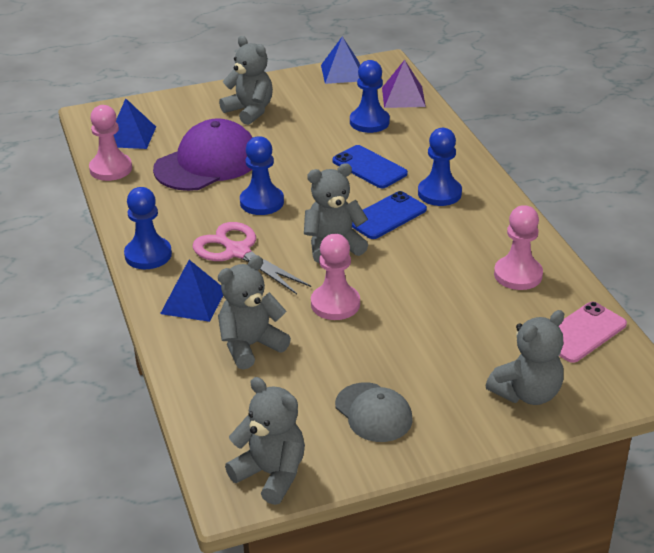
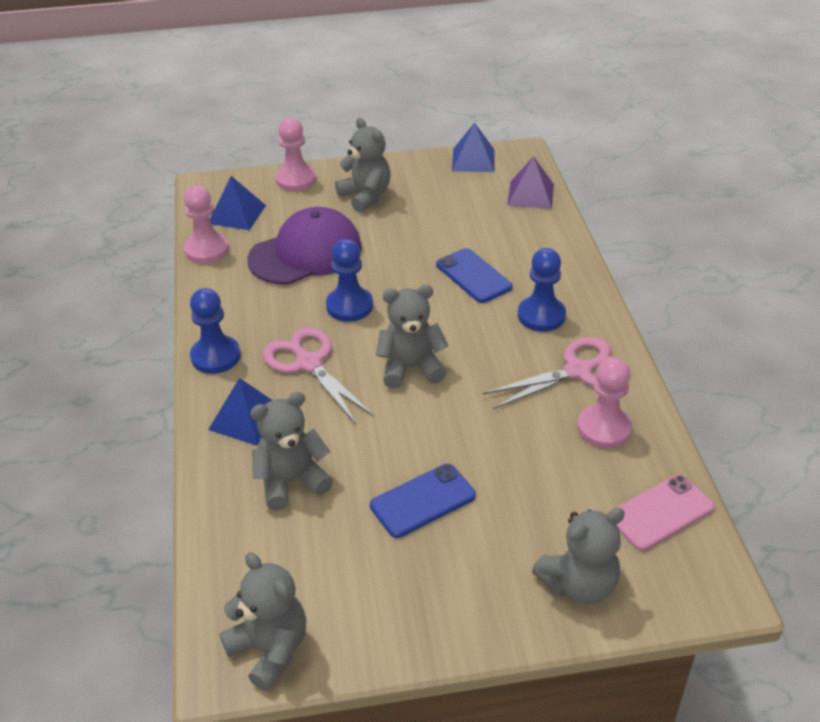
camera: 10 degrees right, 5 degrees up
pink pawn [311,234,360,320] -> pink pawn moved to [275,117,316,191]
grey cap [335,382,413,442] -> none
blue pawn [350,60,390,133] -> none
blue phone [352,191,427,239] -> blue phone moved to [370,464,476,538]
none -> pink scissors [483,337,630,409]

